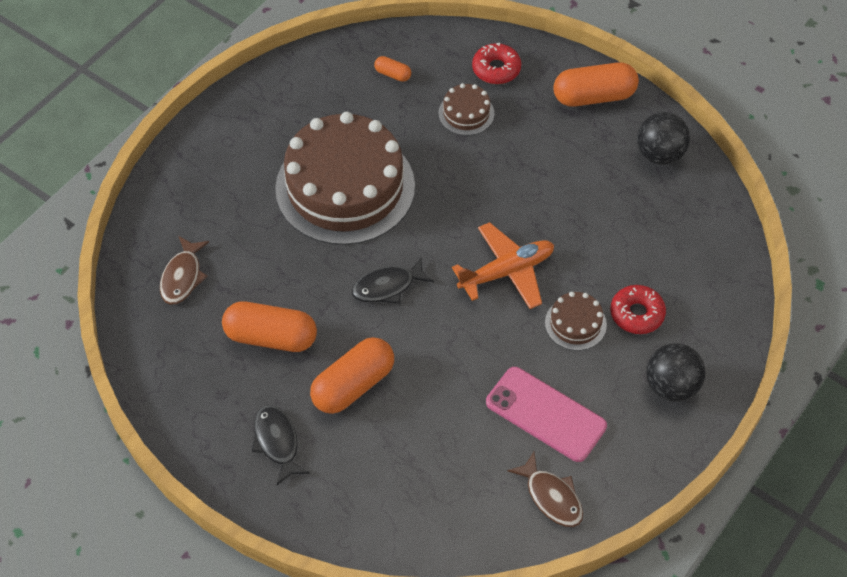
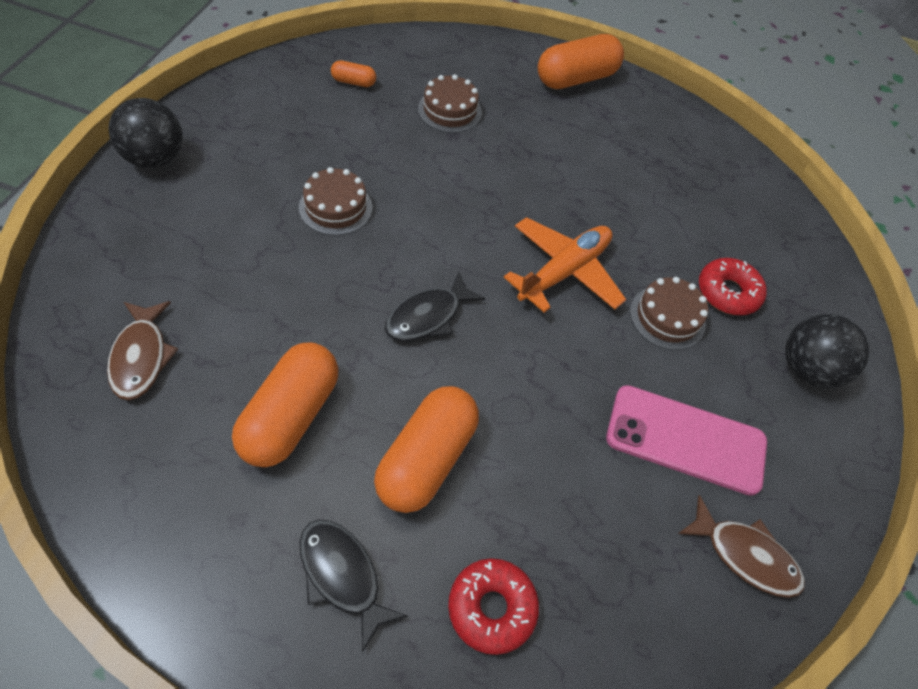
camera: 25 degrees left, 0 degrees up
orange capsule [222,301,317,352] -> orange capsule turned 60 degrees counterclockwise [232,342,339,467]
brown cake [275,112,415,245] -> brown cake [299,167,373,235], size x0.42
red donut [472,43,521,84] -> red donut moved to [448,558,539,655]
black ball [637,112,690,165] -> black ball moved to [109,98,183,168]

